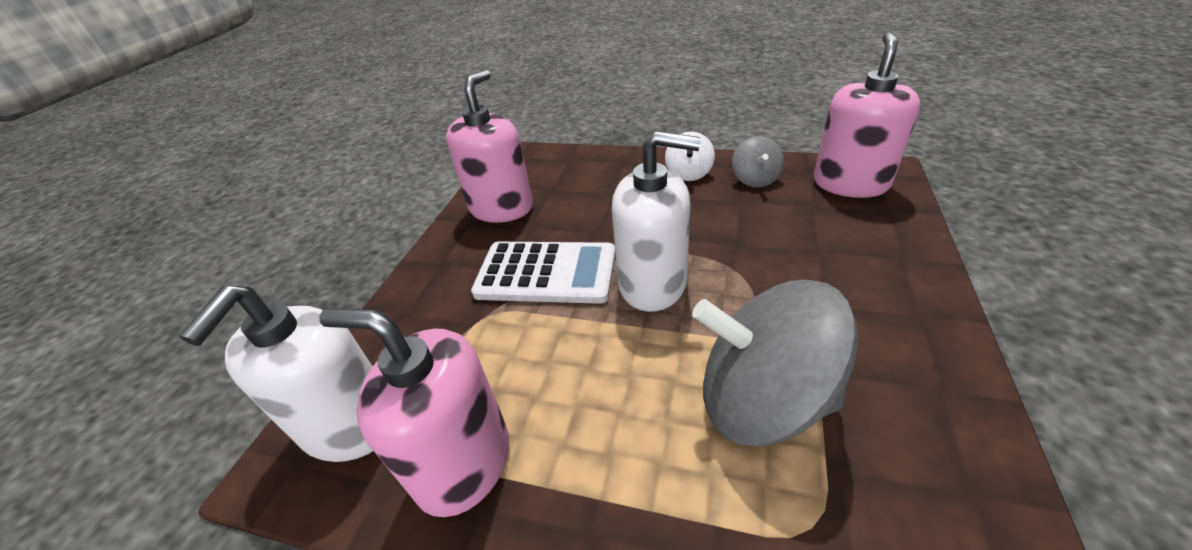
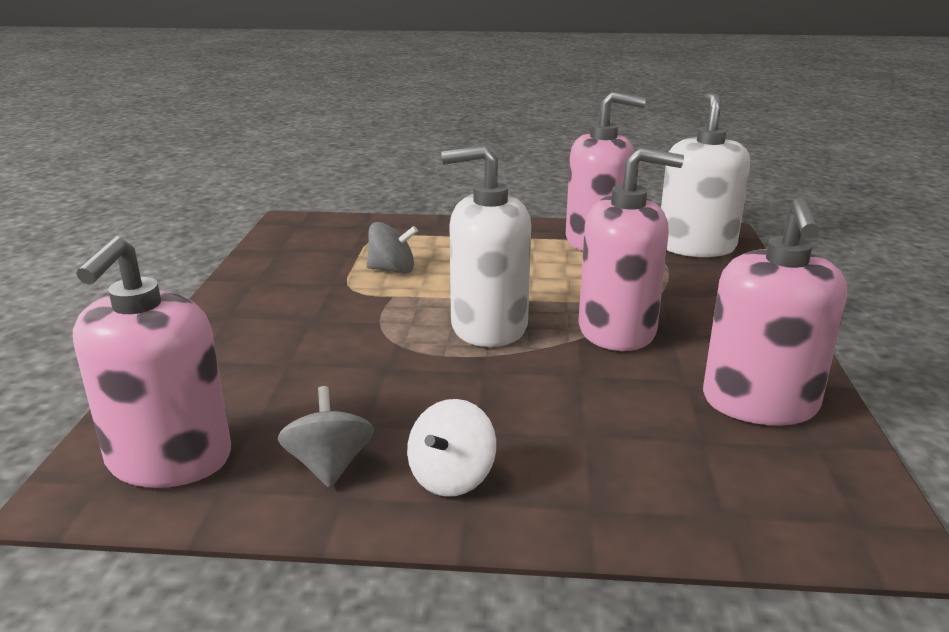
camera: 165 degrees right, 15 degrees down
white calculator [471,242,615,304] -> pink soap dispenser [578,148,684,351]
white spinning top [665,132,715,181] -> white spinning top turned 150 degrees counterclockwise [407,399,496,497]
grey spinning top [692,280,858,447] -> grey spinning top [366,222,418,274], size x0.48

